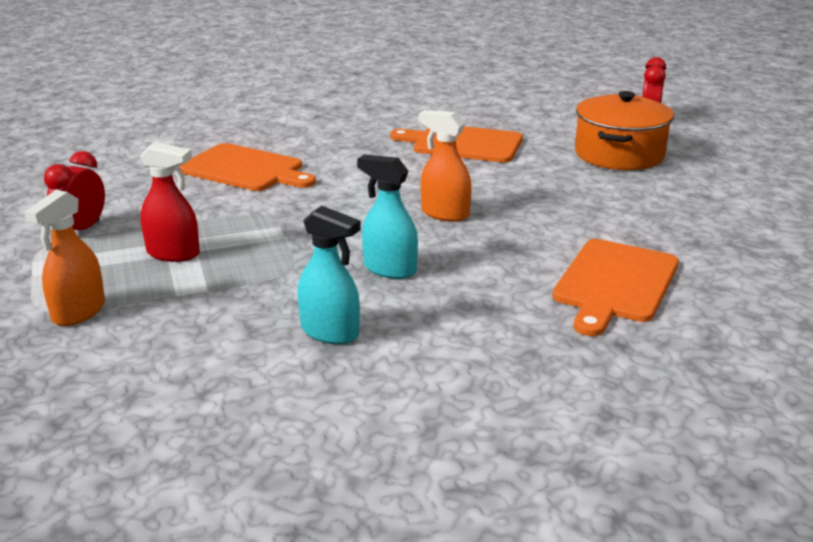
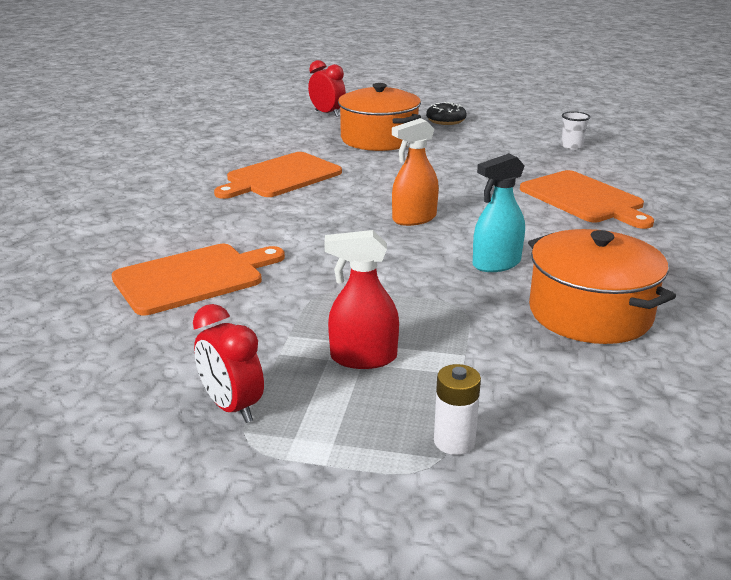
camera: 60 degrees left, 0 degrees up
orange spray bottle [24,190,105,326] -> white battery [434,364,481,455]
red spray bottle [140,142,200,262] -> red spray bottle turned 135 degrees counterclockwise [324,230,399,369]
turquoise spray bottle [297,206,361,344] -> orange pot [528,229,676,344]
none -> black donut [426,102,466,125]
none -> white cup [561,111,590,150]

